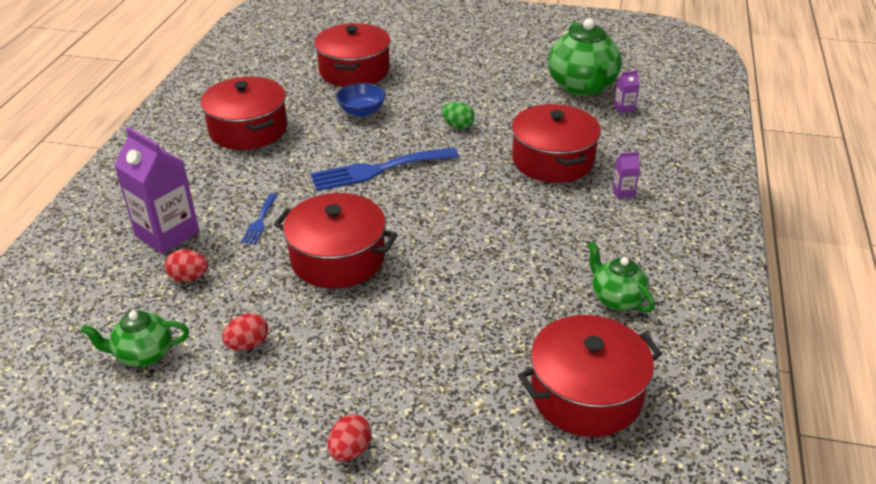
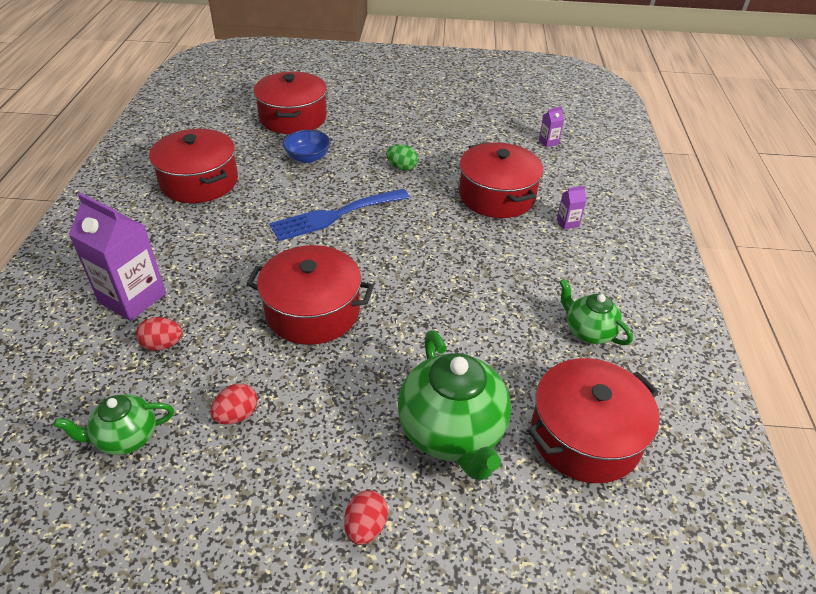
camera: 10 degrees left, 5 degrees up
blue fork [241,193,278,245] -> none
green teapot [548,18,622,96] -> green teapot moved to [398,330,511,481]

